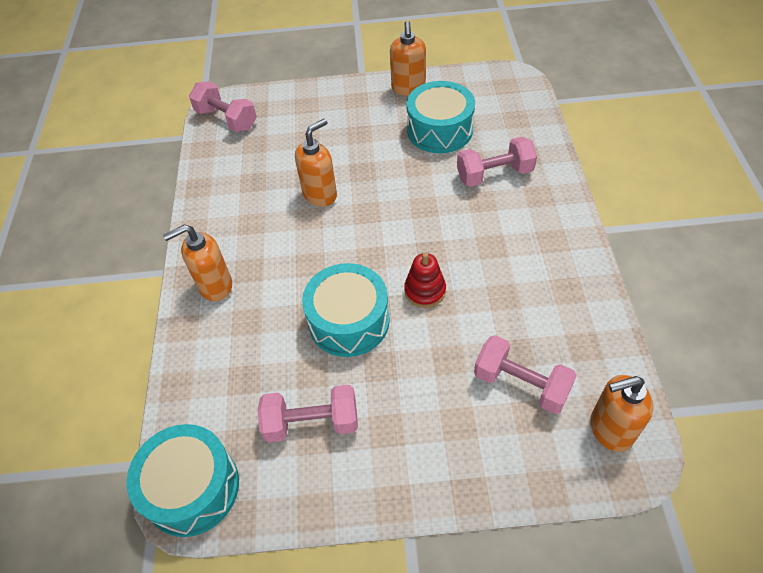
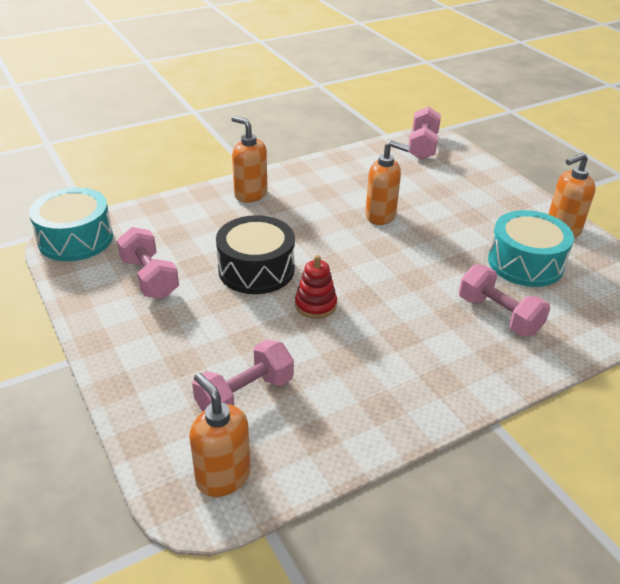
camera: 60 degrees right, 15 degrees down
turquoise drum [302,263,390,357] -> black drum [216,215,295,294]
pink dumbbell [474,335,577,414] -> pink dumbbell turned 45 degrees clockwise [192,339,294,412]

